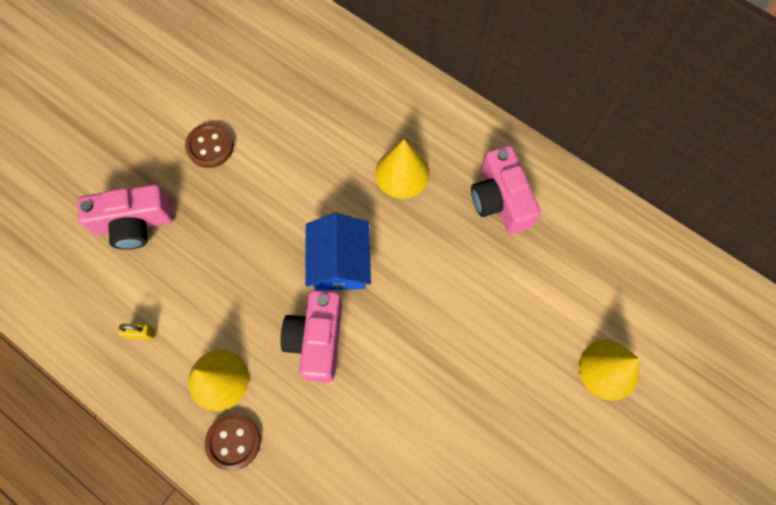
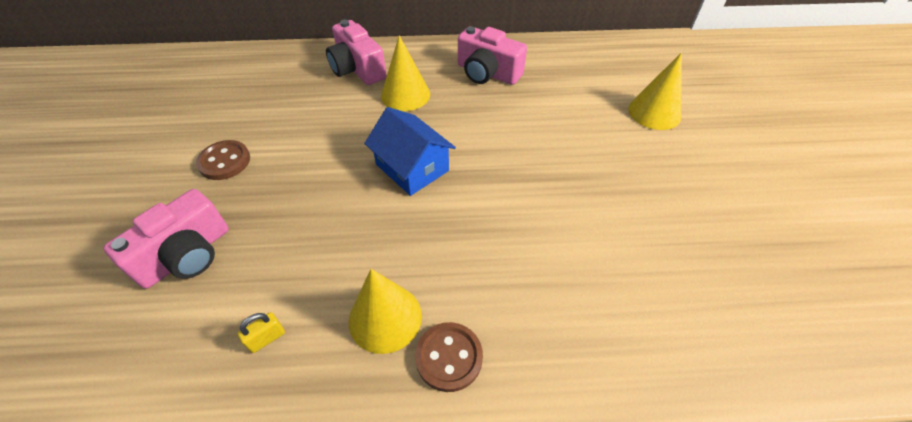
camera: 40 degrees left, 20 degrees down
pink camera [281,290,342,382] -> pink camera moved to [326,20,387,85]

